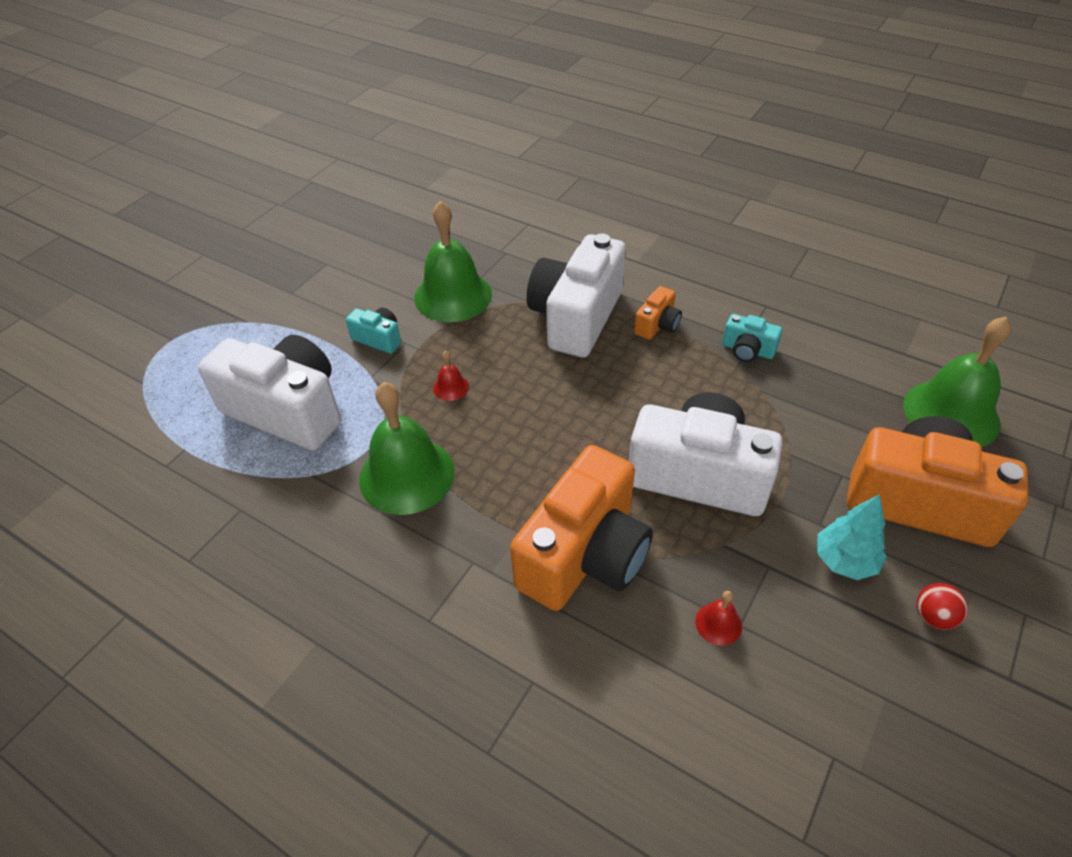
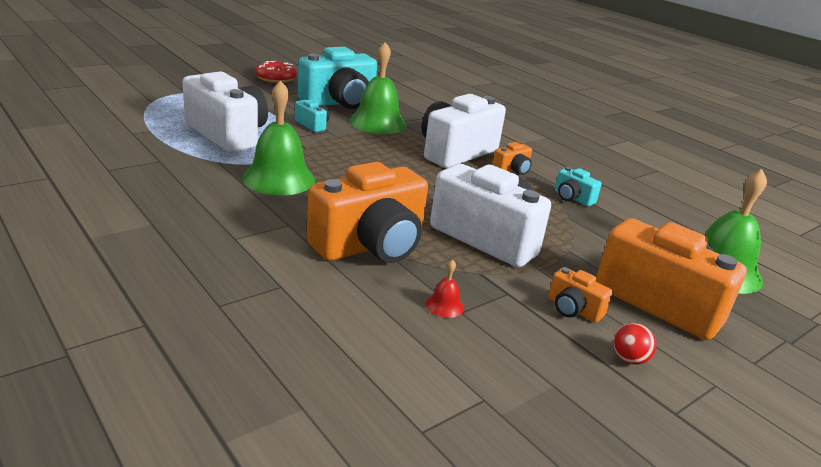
camera: 15 degrees right, 20 degrees down
red bell [433,351,469,401] -> none
turquoise tree [817,494,887,580] -> orange camera [548,267,612,323]
none -> red donut [255,60,297,83]
none -> turquoise camera [298,47,377,109]

